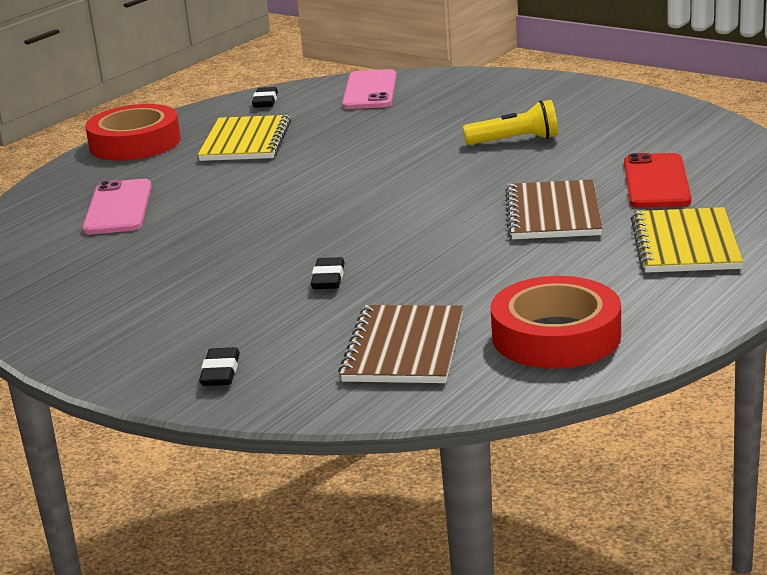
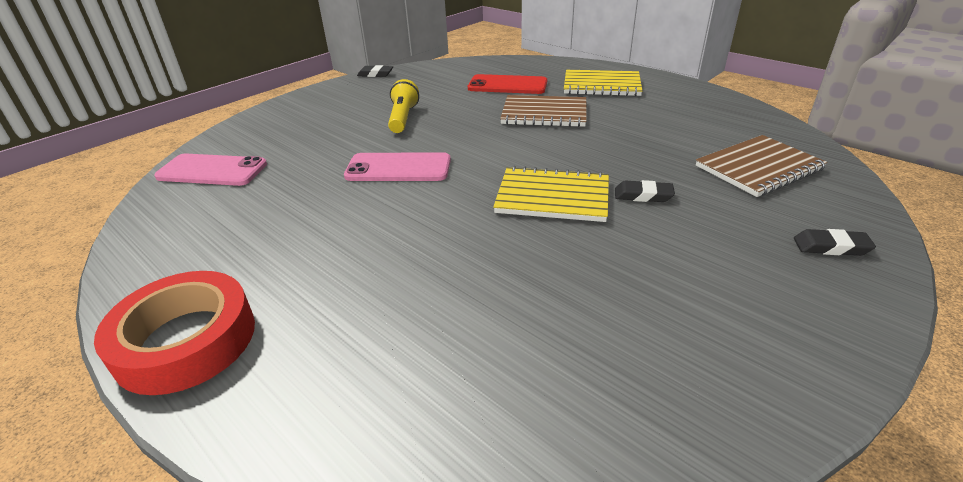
camera: 85 degrees left, 10 degrees up
pink phone [82,179,152,235] -> pink phone moved to [344,152,451,181]
yellow notebook [198,115,291,161] -> yellow notebook moved to [493,166,609,222]
black eraser [252,87,278,108] -> black eraser moved to [357,65,393,77]
brown notebook [338,305,463,383] -> brown notebook turned 45 degrees counterclockwise [696,135,827,197]
red tape [491,276,621,369] -> none

